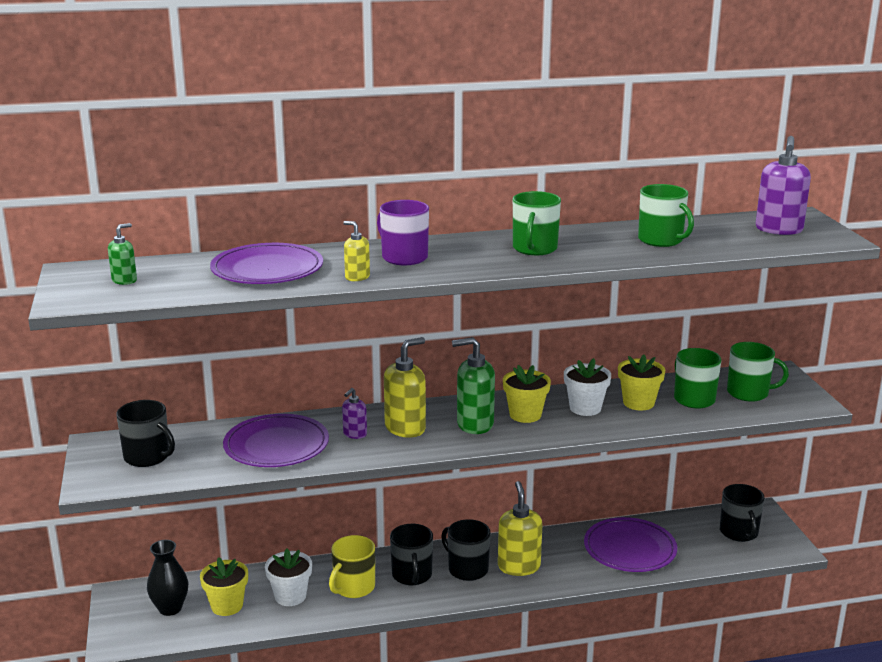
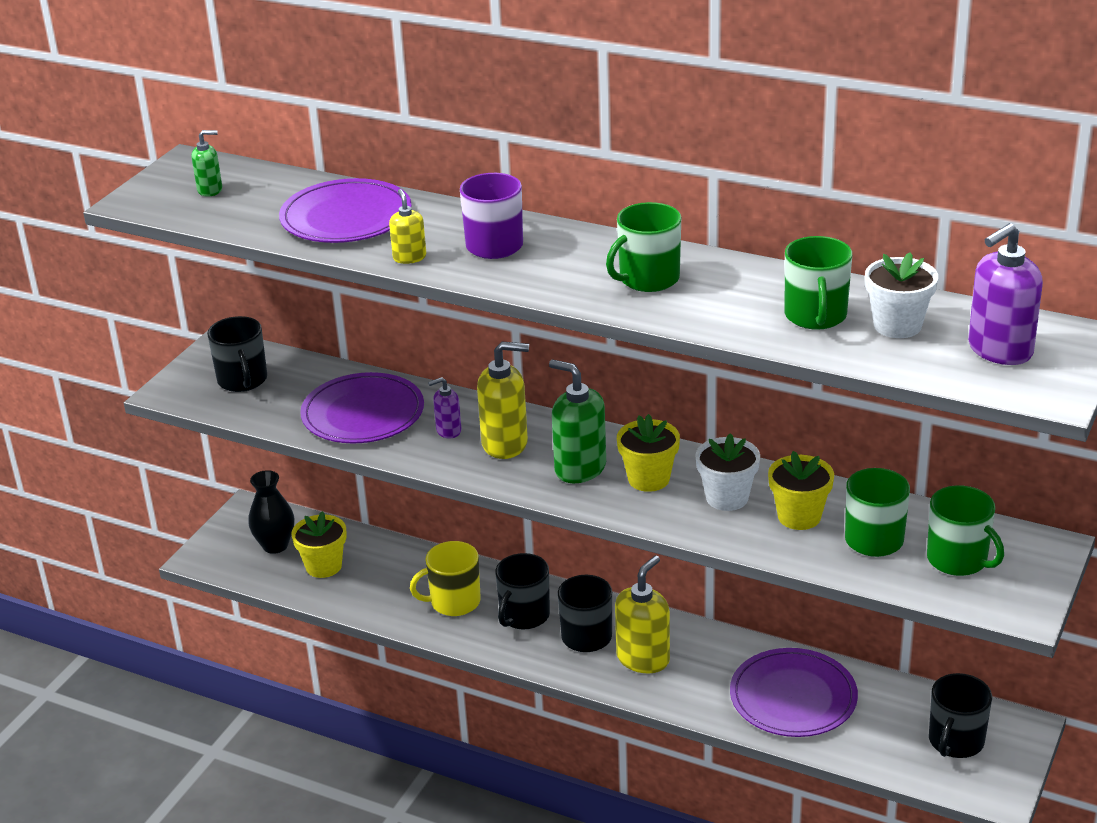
camera: 40 degrees right, 10 degrees up
white flower pot [265,548,312,606] -> white flower pot moved to [865,252,938,338]

